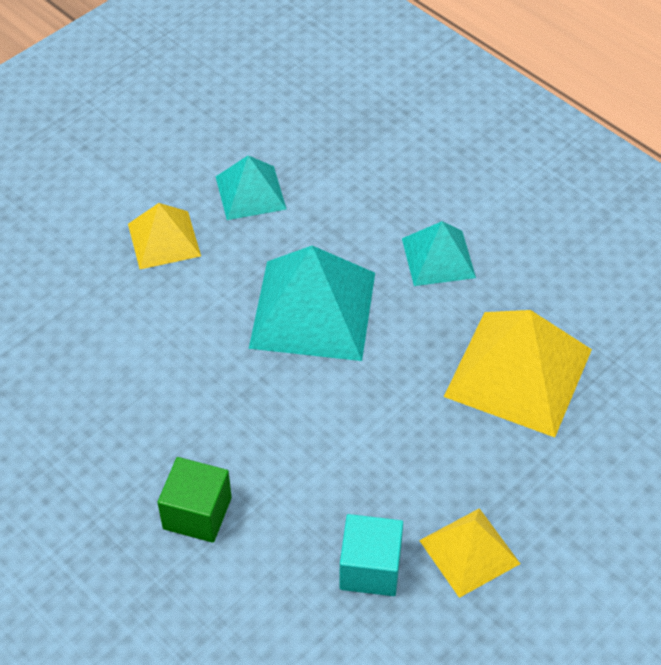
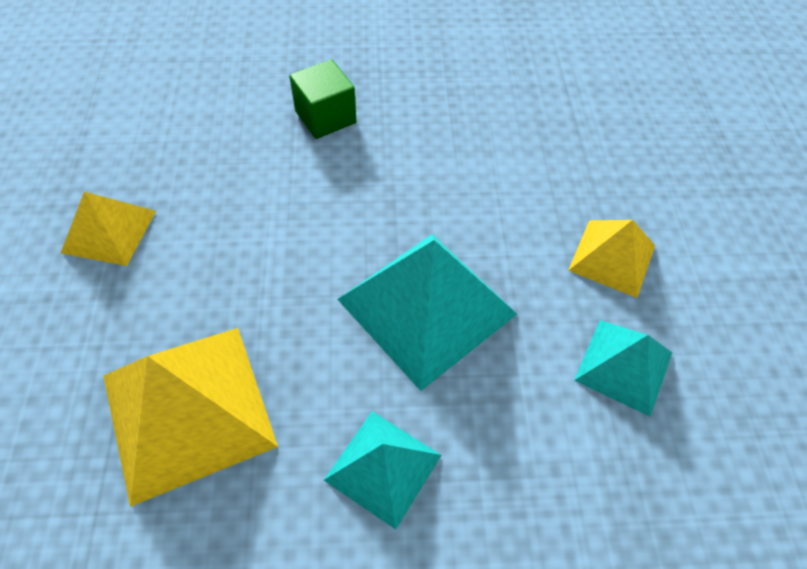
camera: 130 degrees right, 5 degrees up
turquoise cube [339,514,403,596] -> none

